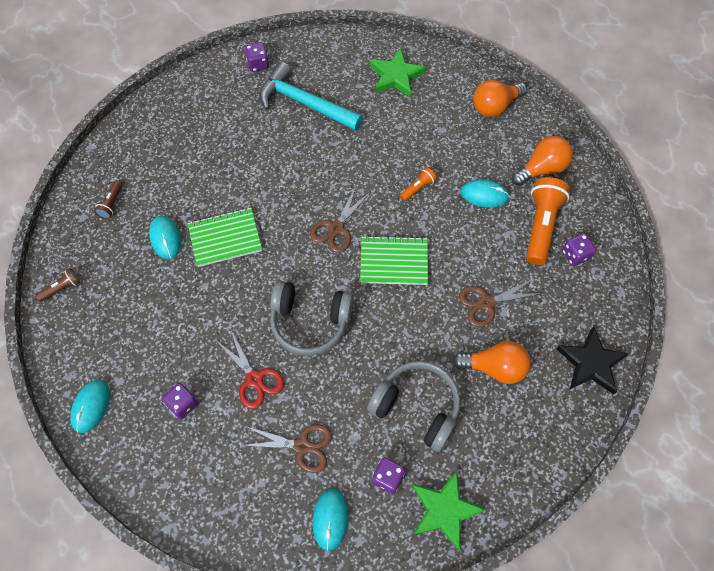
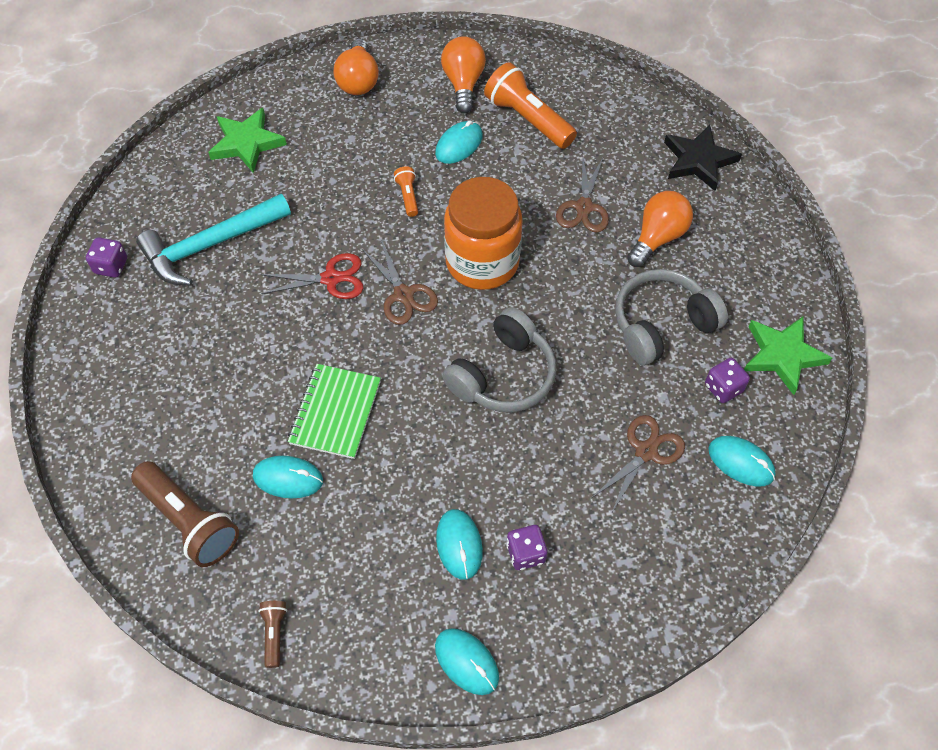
camera: 60 degrees left, 5 degrees down
brown flashlight [94,181,122,219] -> brown flashlight [131,461,239,567], size x2.09
red scissors [217,331,284,409] -> red scissors moved to [260,253,363,299]
green notebook [360,235,428,285] -> orange jar [444,177,523,290]
purple dice [562,233,596,266] -> none
none -> turquoise mouse [436,509,483,580]

